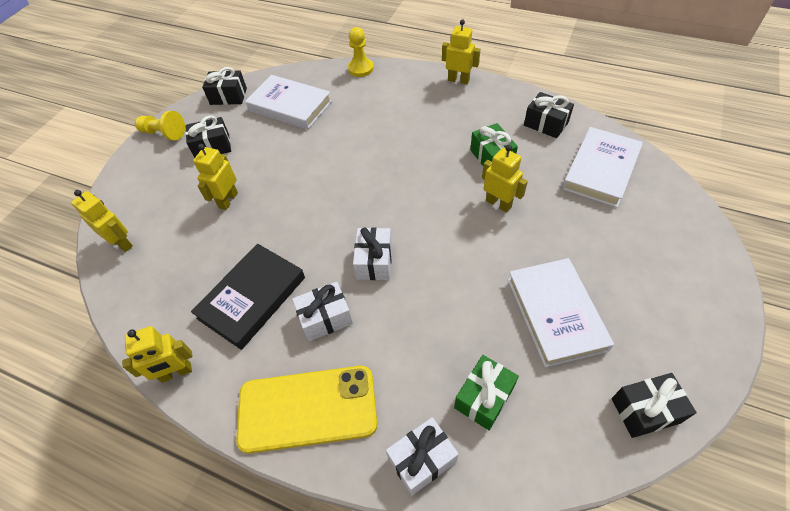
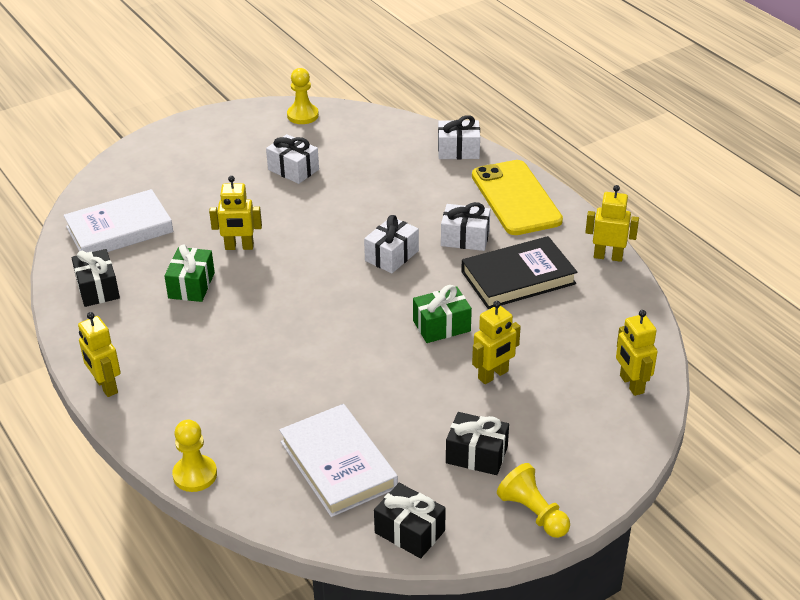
camera: 150 degrees left, 15 degrees down
yellow phone [236,366,377,454] -> yellow phone turned 45 degrees clockwise [472,160,563,235]
green gift [454,355,519,430] -> green gift moved to [413,285,472,343]
yellow robot [482,145,528,212] -> yellow robot turned 75 degrees counterclockwise [209,176,262,250]
white book [508,258,614,367] -> white gift [266,134,319,184]
black gift [612,373,697,438] -> yellow pawn [287,68,319,124]

